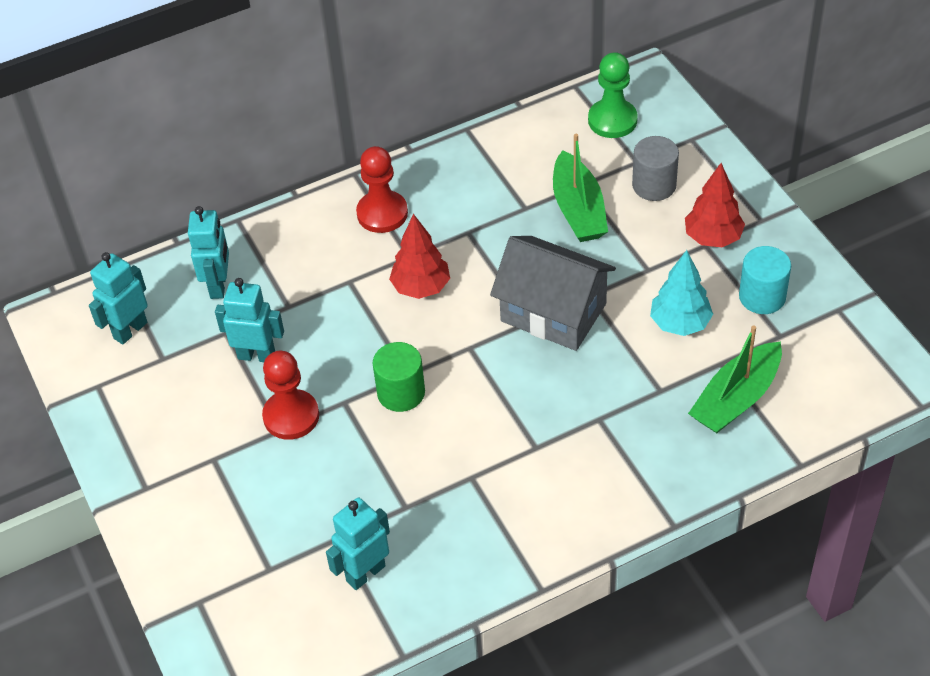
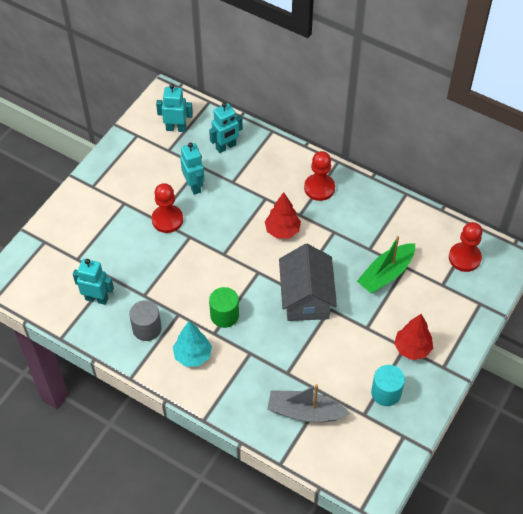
camera: 55 degrees right, 5 degrees up
green cylinder [372,342,425,412] -> green cylinder moved to [209,287,239,328]
green pawn [588,52,638,138] -> red pawn [449,222,483,272]
grey cylinder [632,136,679,201] -> grey cylinder moved to [129,300,162,341]
turquoise tree [650,250,713,336] -> turquoise tree moved to [173,321,212,367]
green boat [688,325,782,433] -> grey boat [267,384,350,422]

